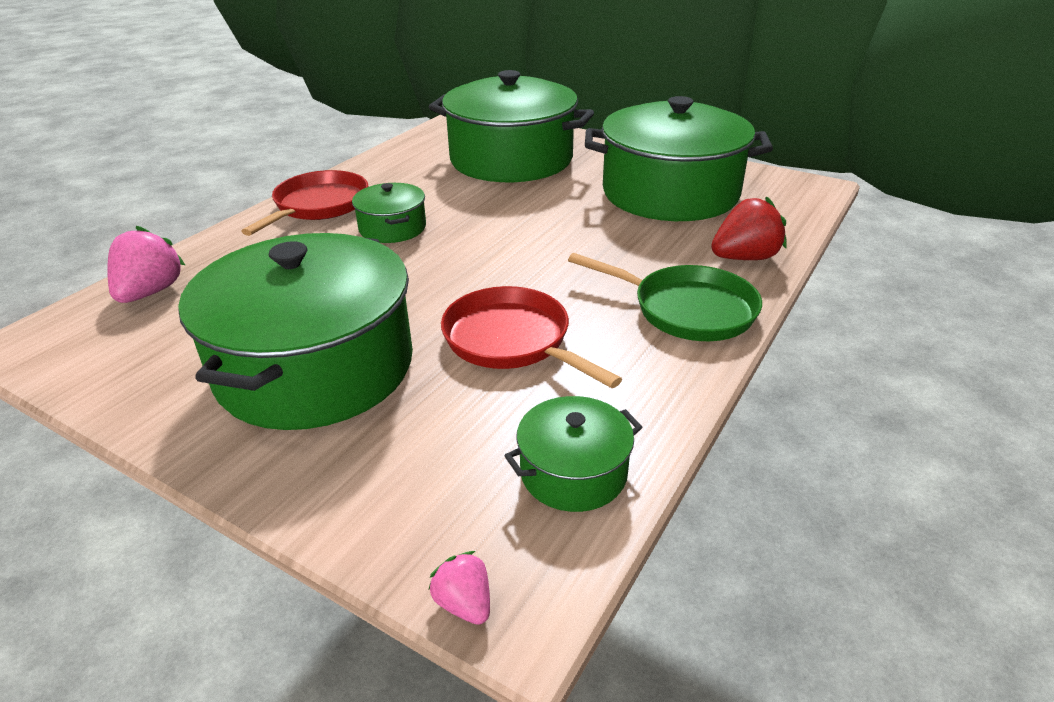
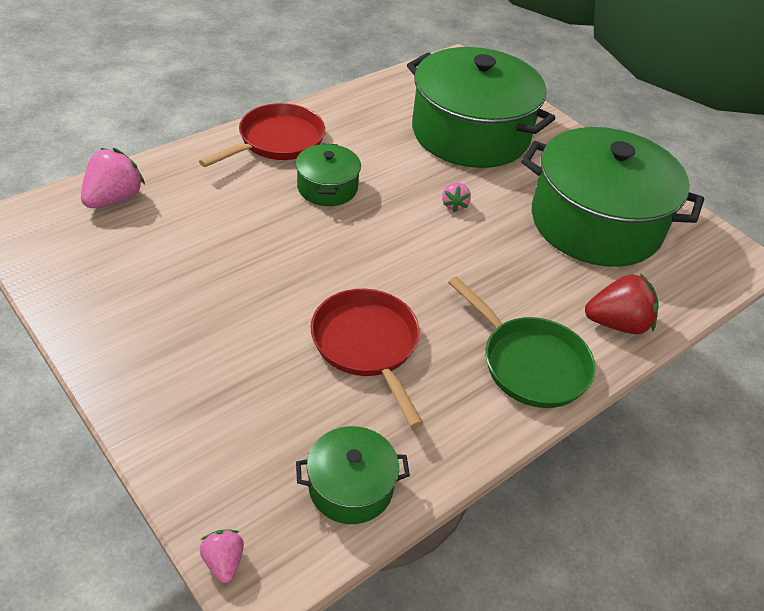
camera: 15 degrees right, 10 degrees up
green pot [178,233,413,430] -> none
none -> pink strawberry [442,183,471,212]

